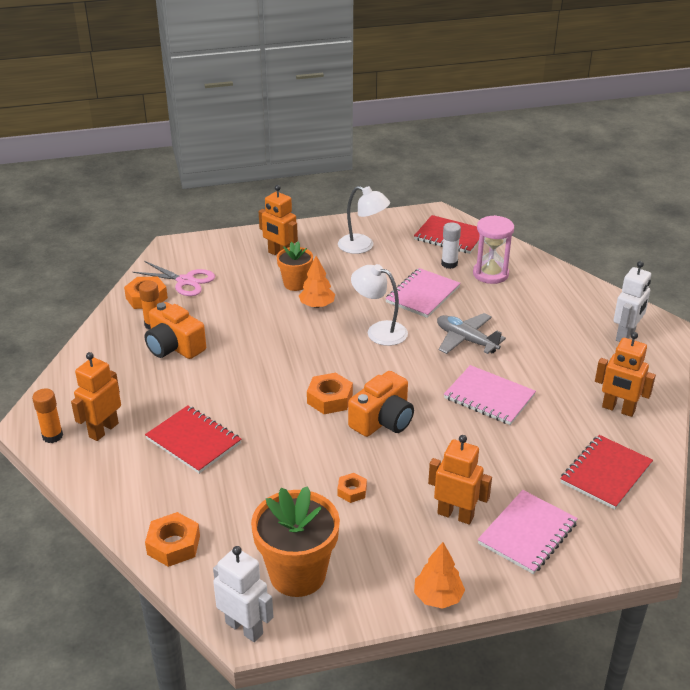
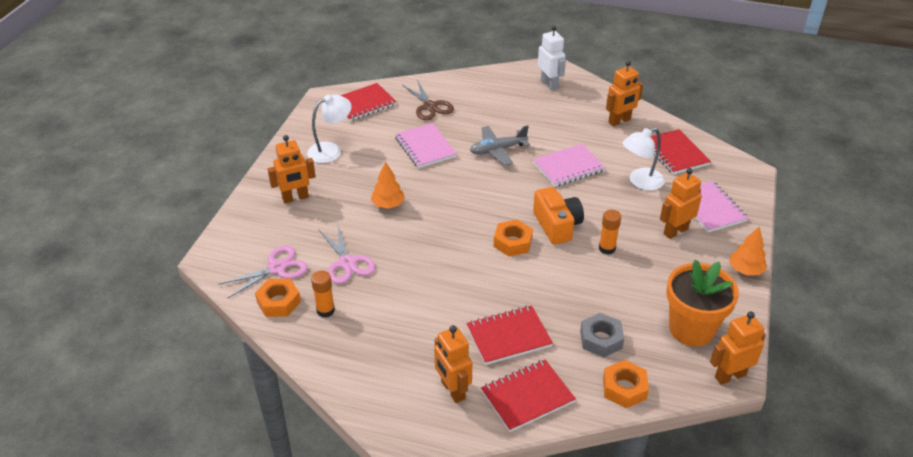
camera: 60 degrees left, 5 degrees up
orange glue stick [32,388,63,443] -> orange glue stick moved to [599,210,621,255]
orange camera [145,302,206,359] -> none
white robot [213,546,273,642] -> orange robot [710,312,766,385]
orange flower pot [277,241,313,291] -> none
orange nut [338,473,367,503] -> none
white lamp [351,264,408,346] -> white lamp moved to [623,127,665,191]
white glue stick [441,222,461,269] -> none
pink hourglass [473,215,514,284] -> brown scissors [403,80,454,120]
none -> pink scissors [319,225,375,284]
none -> red notebook [481,360,576,432]
none -> grey nut [580,313,624,357]

